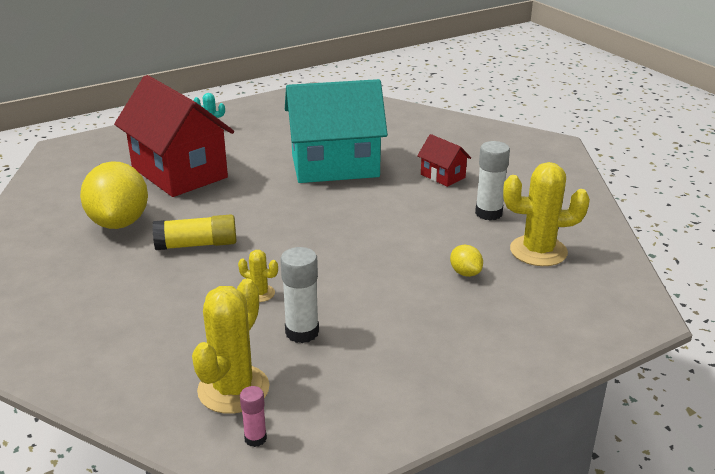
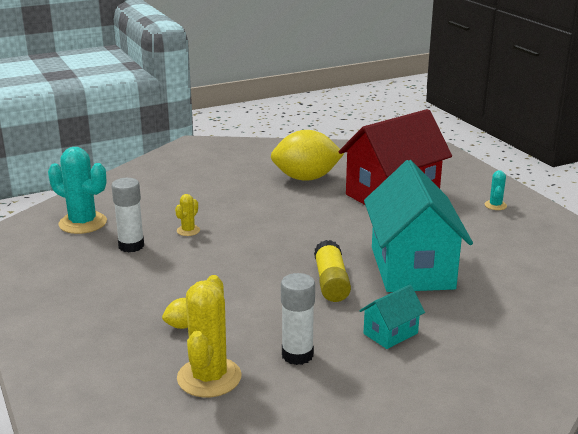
camera: 95 degrees right, 5 degrees down
yellow glue stick [153,214,236,250] -> yellow glue stick moved to [314,240,351,302]
yellow cactus [192,278,270,414] -> turquoise cactus [48,147,107,234]
pink glue stick [240,386,267,447] -> none
red house [417,134,471,187] -> turquoise house [359,285,425,349]

